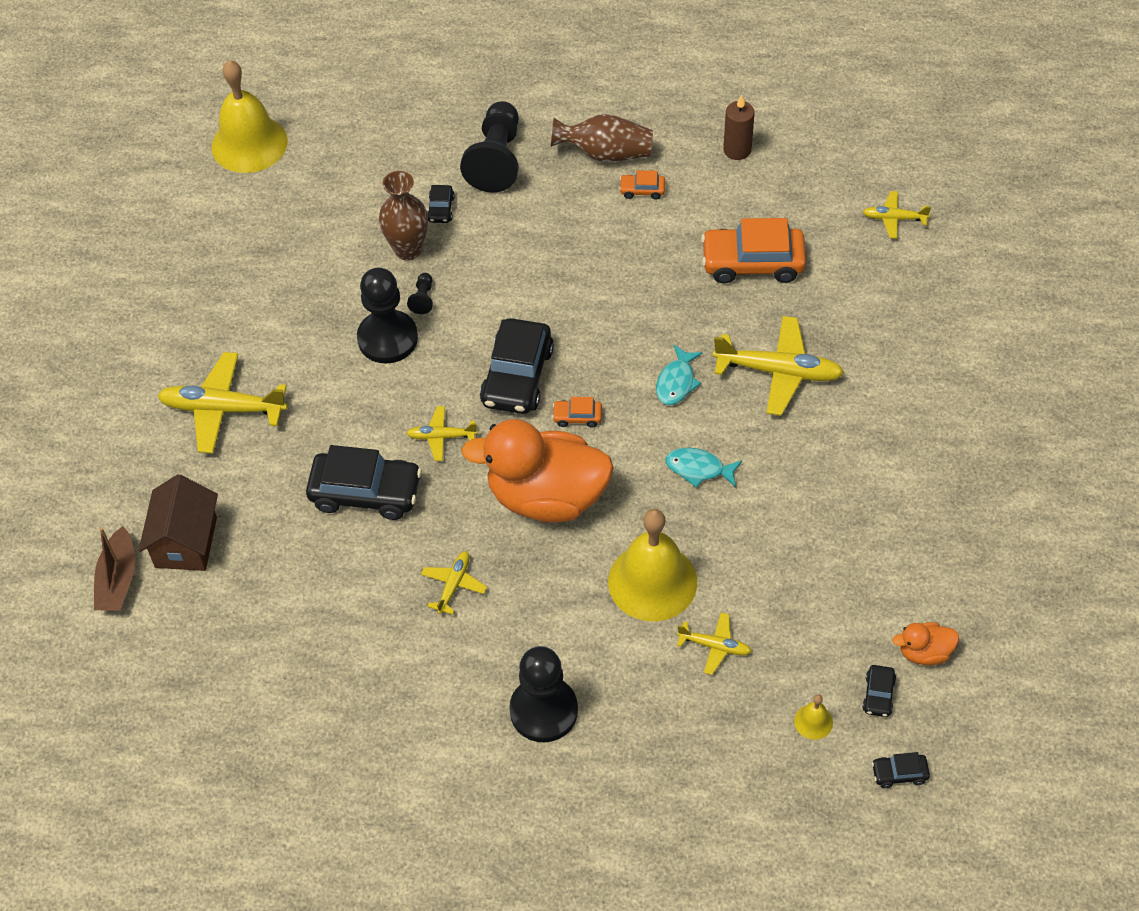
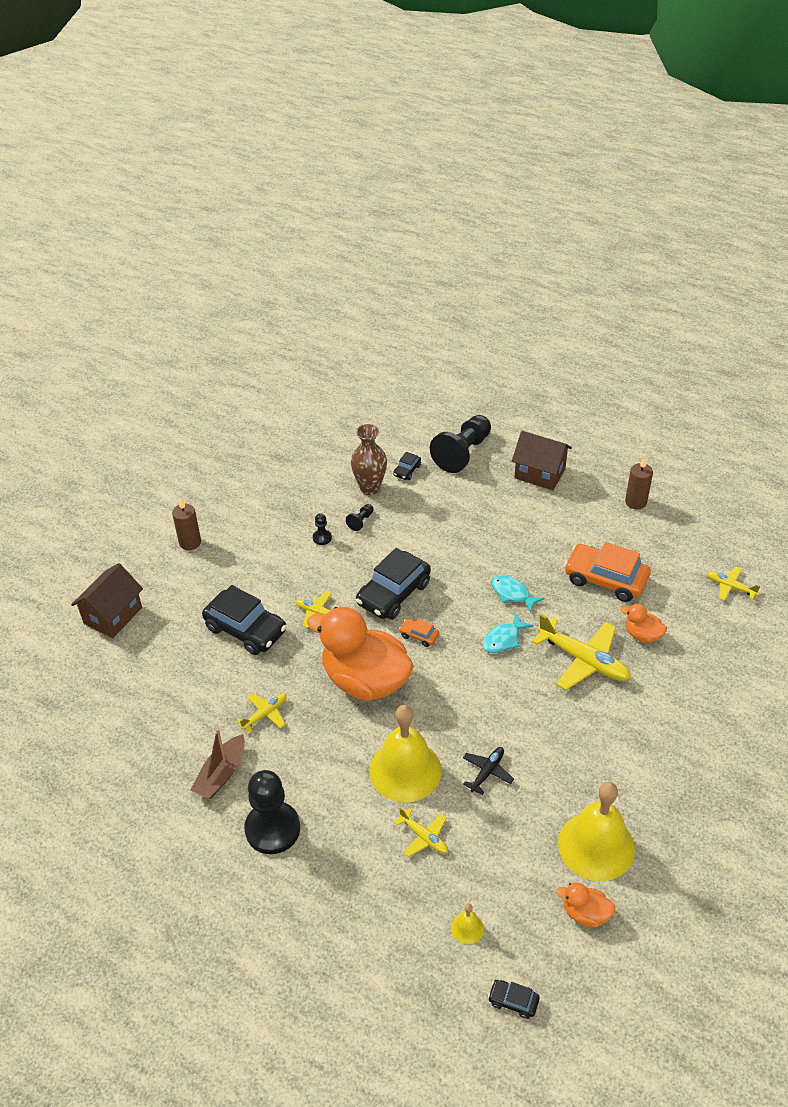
camera: 25 degrees right, 10 degrees down
brown boat [94,526,135,611] -> brown boat moved to [191,728,245,799]
yellow plane [157,352,288,453] -> brown candle [172,498,201,550]
yellow bell [211,60,288,173] -> yellow bell moved to [558,782,635,881]
black pawn [357,268,418,364] -> black pawn [313,513,332,545], size x0.42
brown vase [551,114,653,162] -> brown house [512,431,572,490]
orange car [619,170,665,200] -> none
turquoise fish [666,448,742,488] -> turquoise fish moved to [491,575,544,613]
black car [862,665,896,717] -> none
none -> black plane [463,747,514,795]
none -> orange duck [620,604,667,643]

